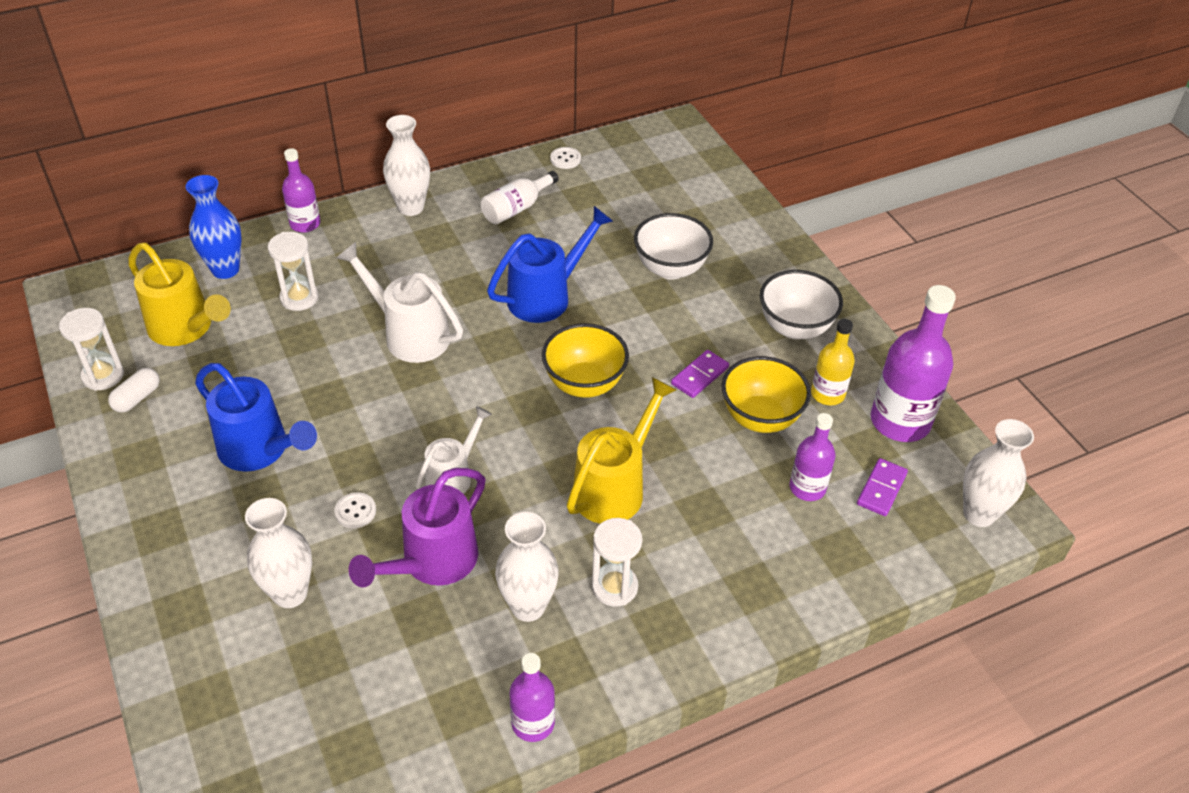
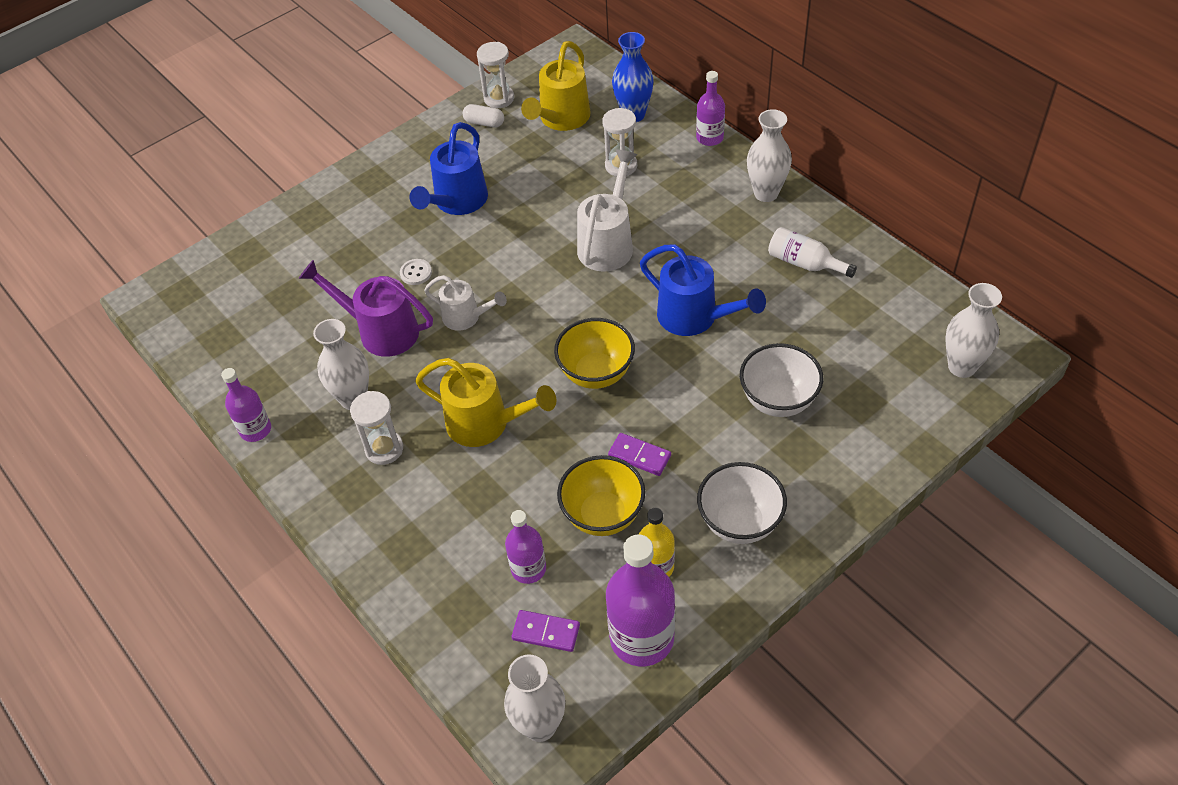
camera: 80 degrees right, 5 degrees up
white vase [245,498,312,608] -> white vase moved to [945,283,1002,378]
white button [550,147,581,169] -> none

